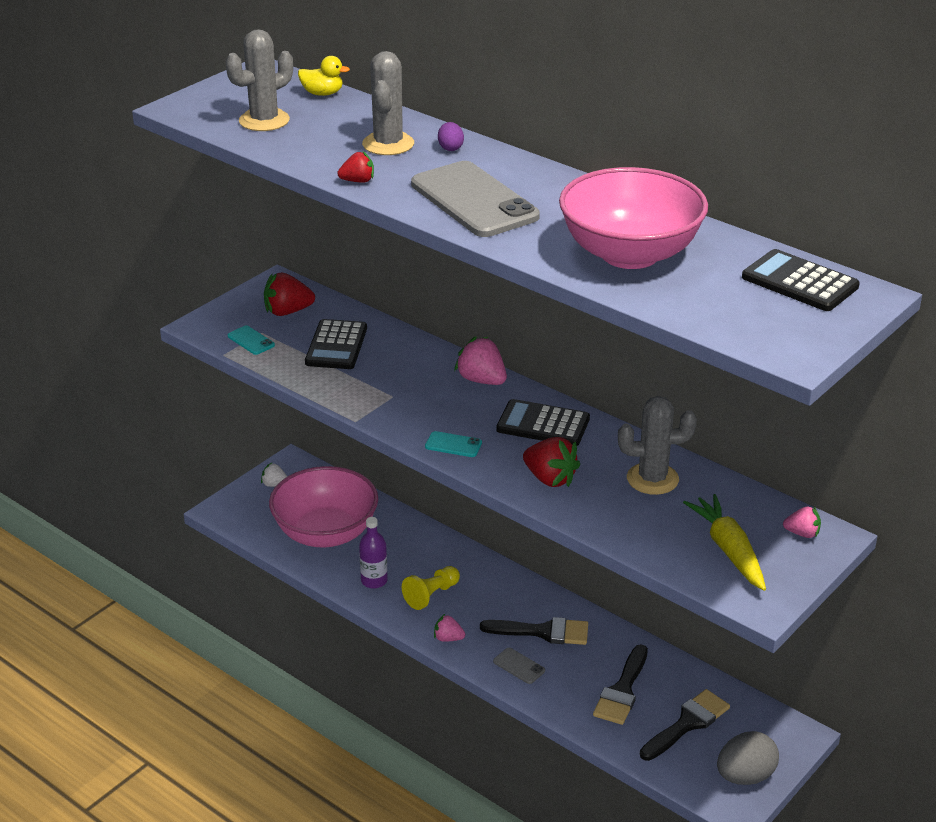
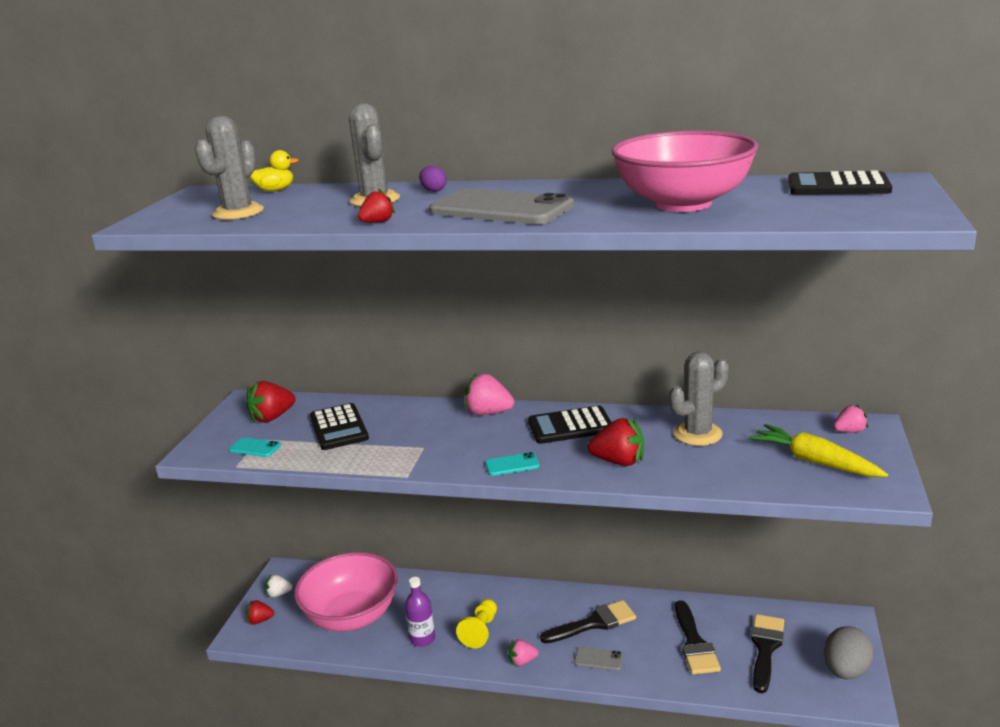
camera: 25 degrees left, 10 degrees down
none -> red strawberry [246,600,274,624]

